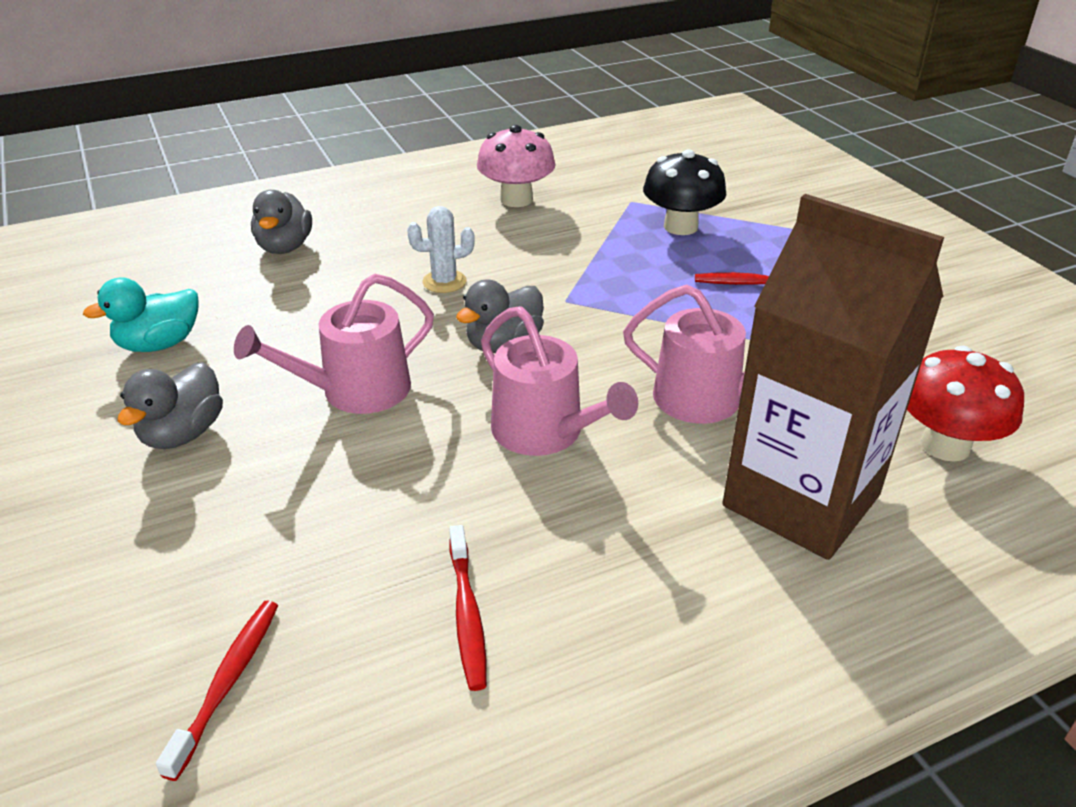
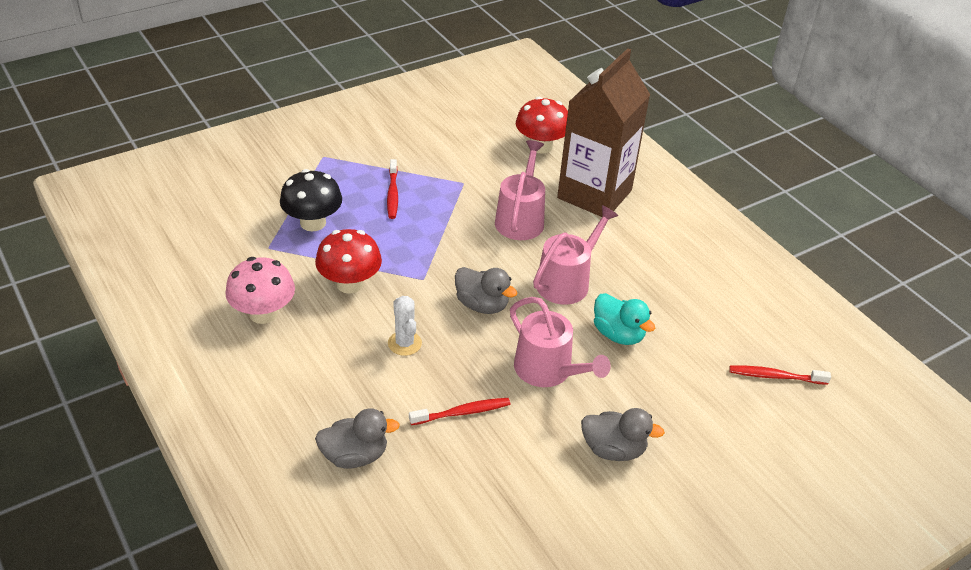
camera: 100 degrees left, 5 degrees up
turquoise duck [83,277,199,352] -> turquoise duck moved to [594,293,655,345]
red toothbrush [449,525,487,691] -> red toothbrush moved to [409,398,511,425]
none -> red mushroom [315,229,382,294]

